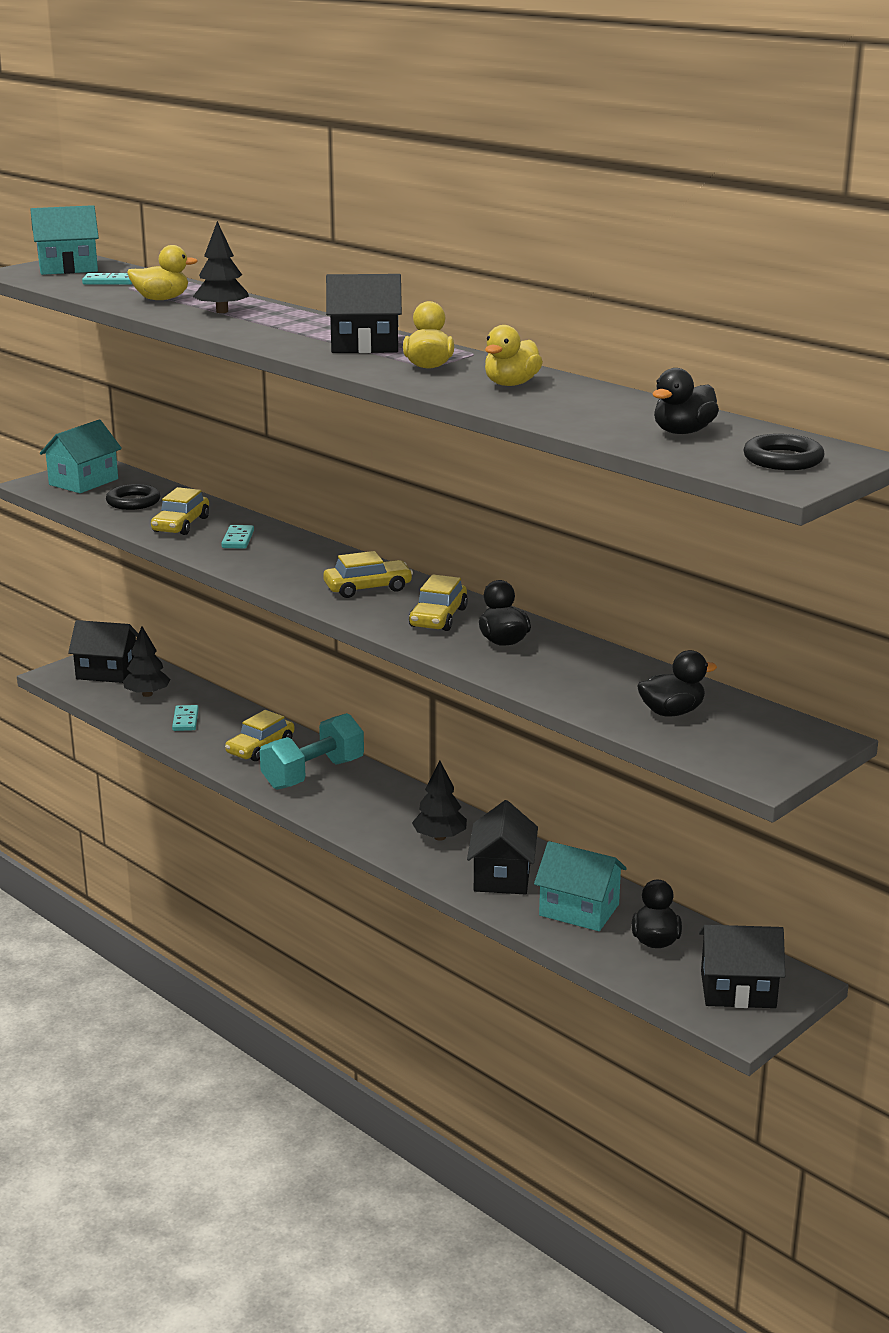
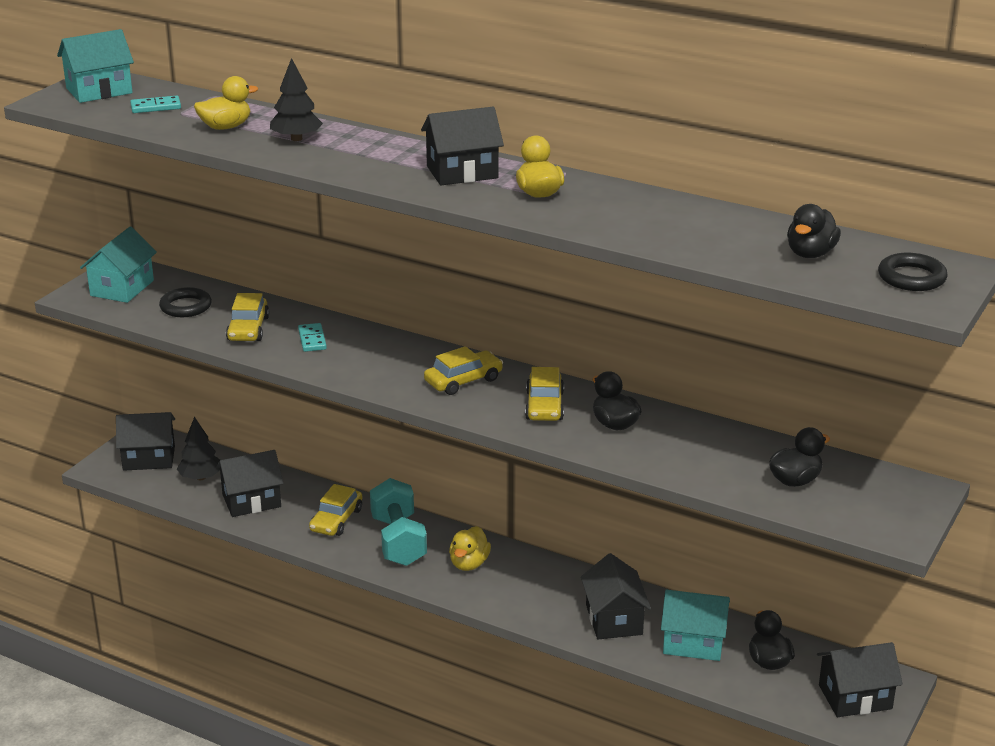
camera: 15 degrees left, 5 degrees up
turquoise domino [172,705,199,731] -> black house [216,450,283,517]
turquoise dumbbell [260,713,364,790] -> turquoise dumbbell turned 45 degrees counterclockwise [370,478,427,566]
black tree [412,760,467,841] -> none
yellow duck [485,325,543,386] -> yellow duck moved to [449,526,491,571]

